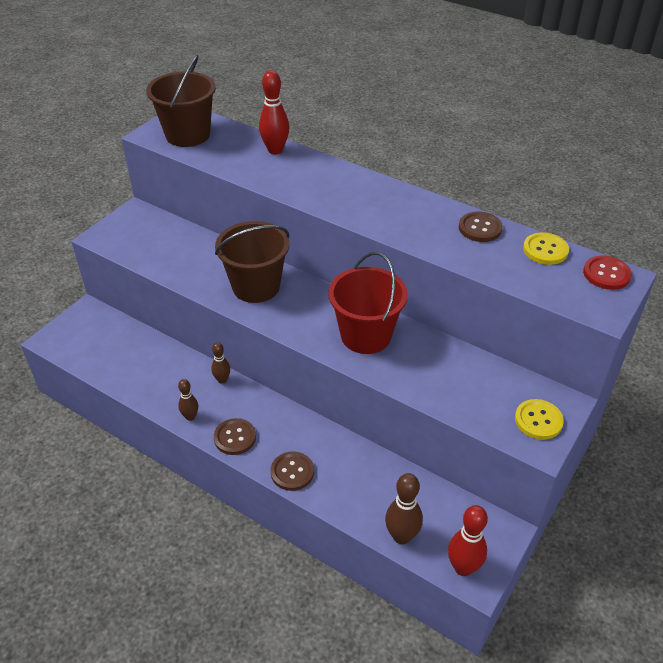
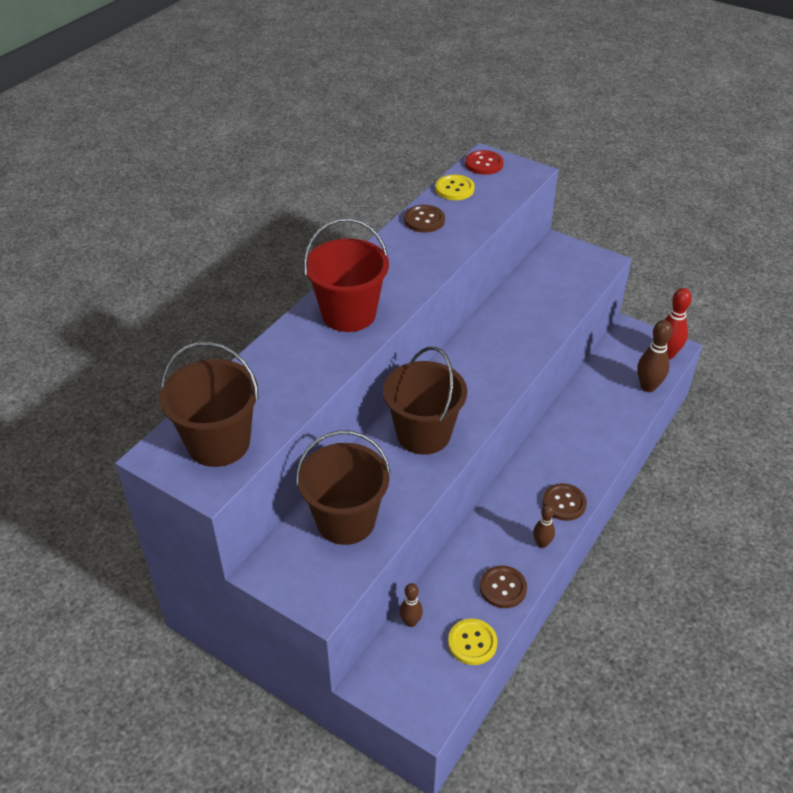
camera: 90 degrees left, 0 degrees up
brown bowling pin [211,342,230,384] -> brown bowling pin moved to [400,583,423,627]
red bowling pin [259,70,289,155] -> none
brown button [271,451,314,491] -> brown button moved to [480,565,527,608]
red bucket [328,252,408,354] -> red bucket moved to [304,218,389,332]
yellow button [515,399,564,440] -> yellow button moved to [448,619,498,665]
none -> brown bucket [296,430,391,545]

